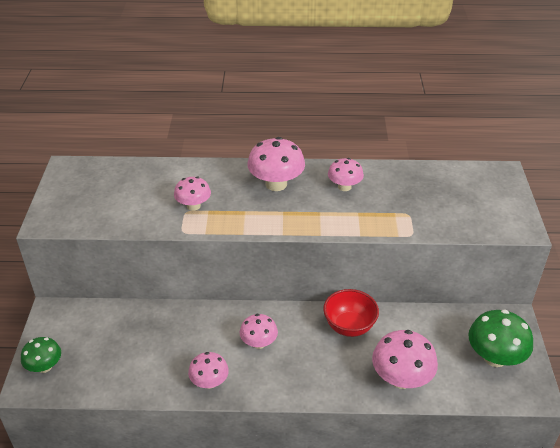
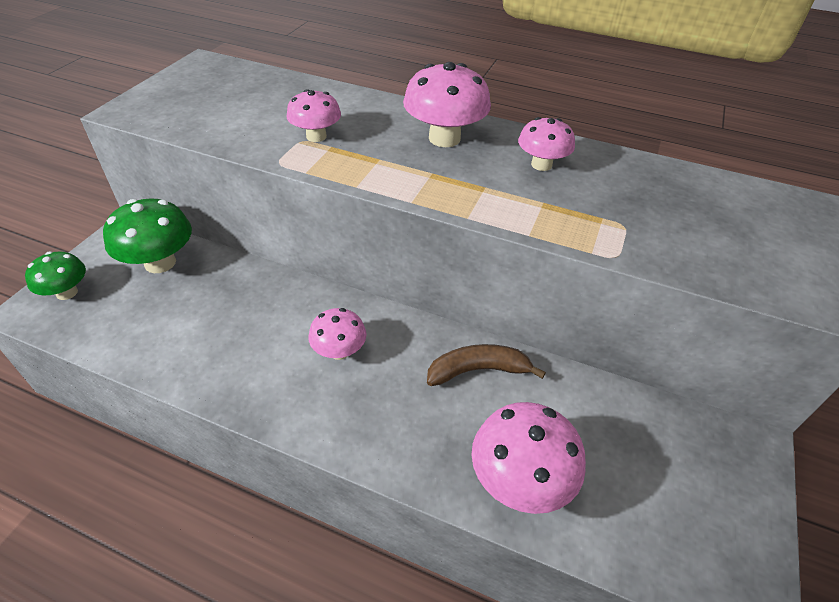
camera: 20 degrees right, 5 degrees up
pink mushroom [188,352,229,389] -> none
red bowl [323,289,379,337] -> brown banana [427,344,546,386]
green mushroom [468,310,533,367] -> green mushroom moved to [103,199,192,273]

